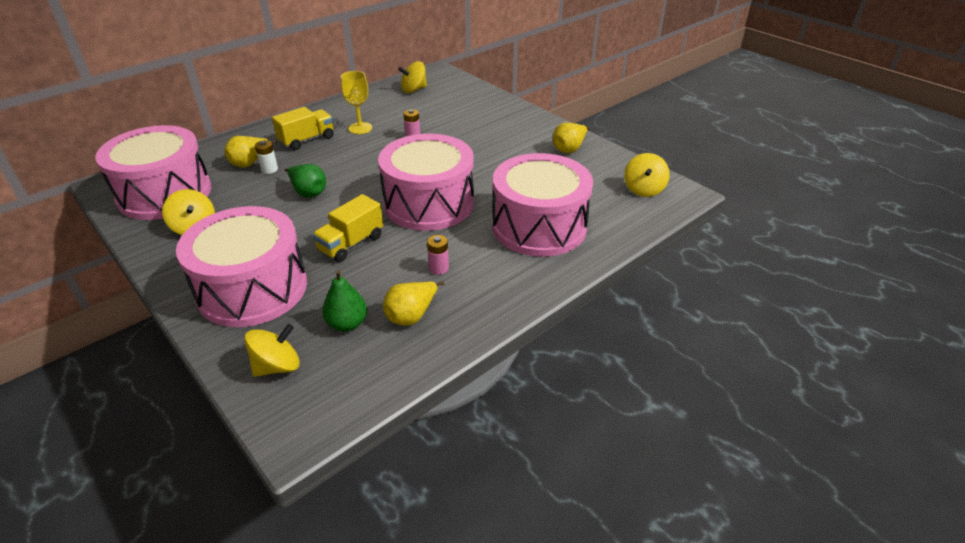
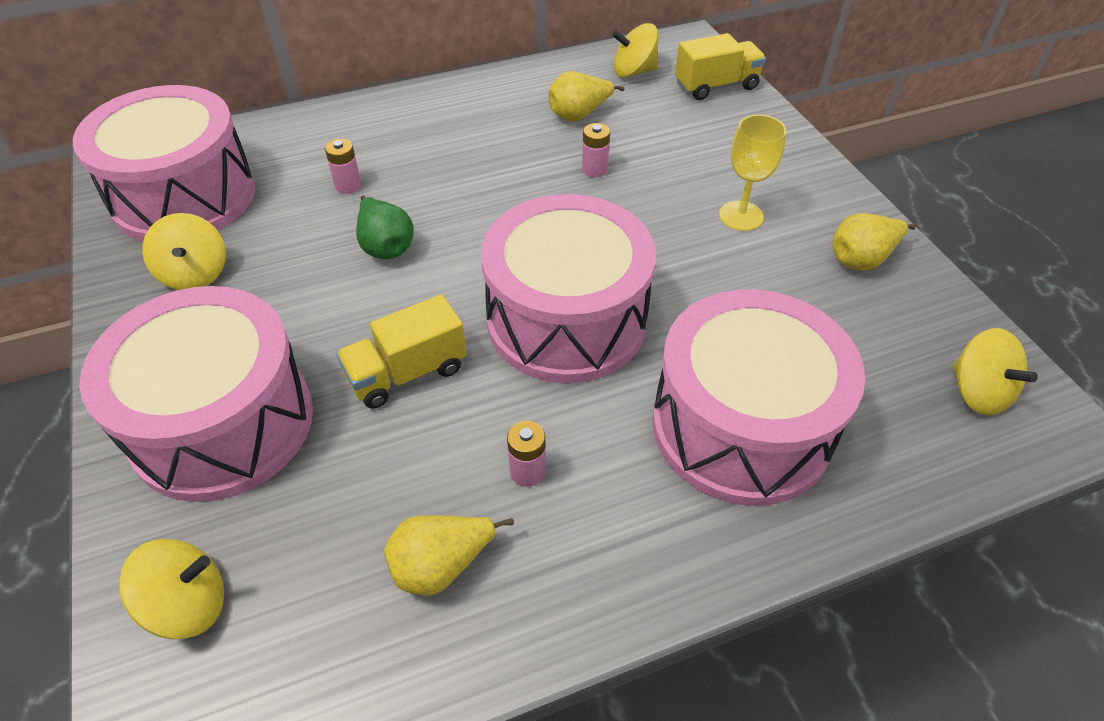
camera: 20 degrees right, 10 degrees up
yellow pear [224,136,277,167] -> yellow pear moved to [548,71,625,122]
white battery [255,140,278,174] -> pink battery [325,139,362,194]
yellow truck [272,107,334,150] -> yellow truck moved to [675,33,766,100]
green pear [322,270,367,332] -> none
yellow goblet [341,71,372,134] -> yellow goblet moved to [719,115,786,231]
yellow spinning top [624,153,670,197] -> yellow spinning top turned 60 degrees counterclockwise [952,328,1038,415]

